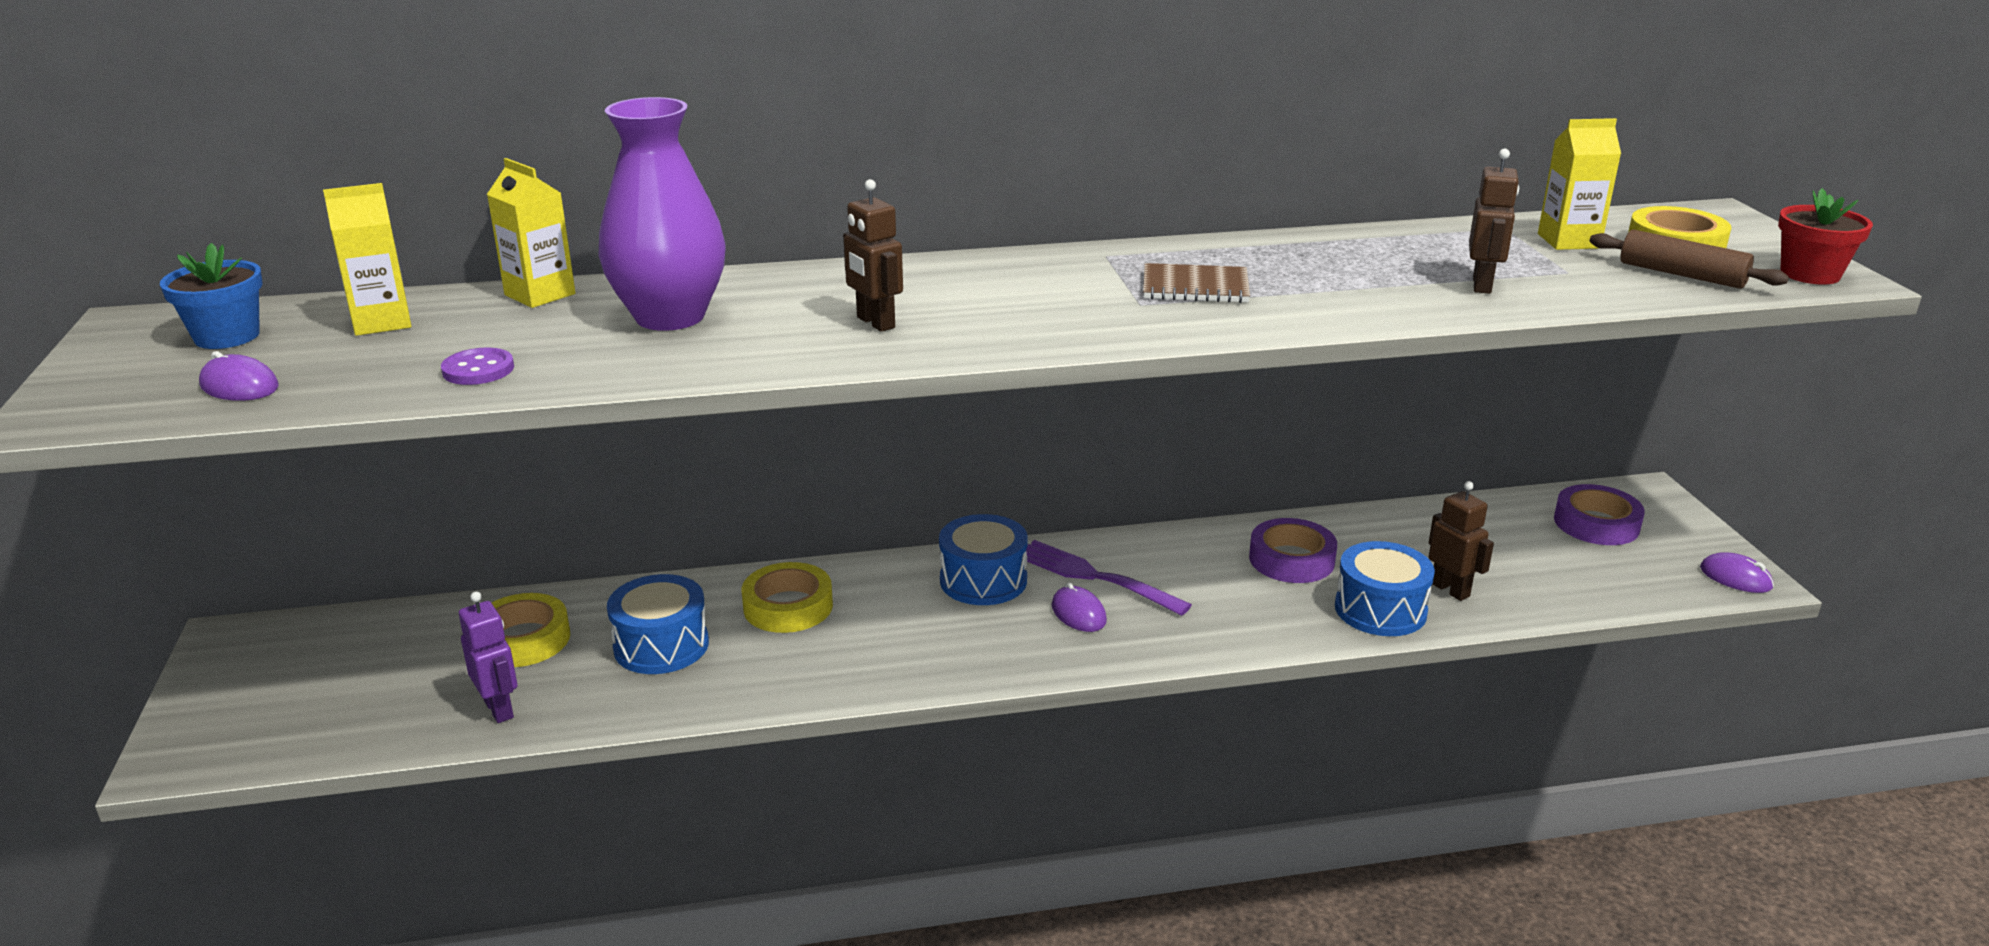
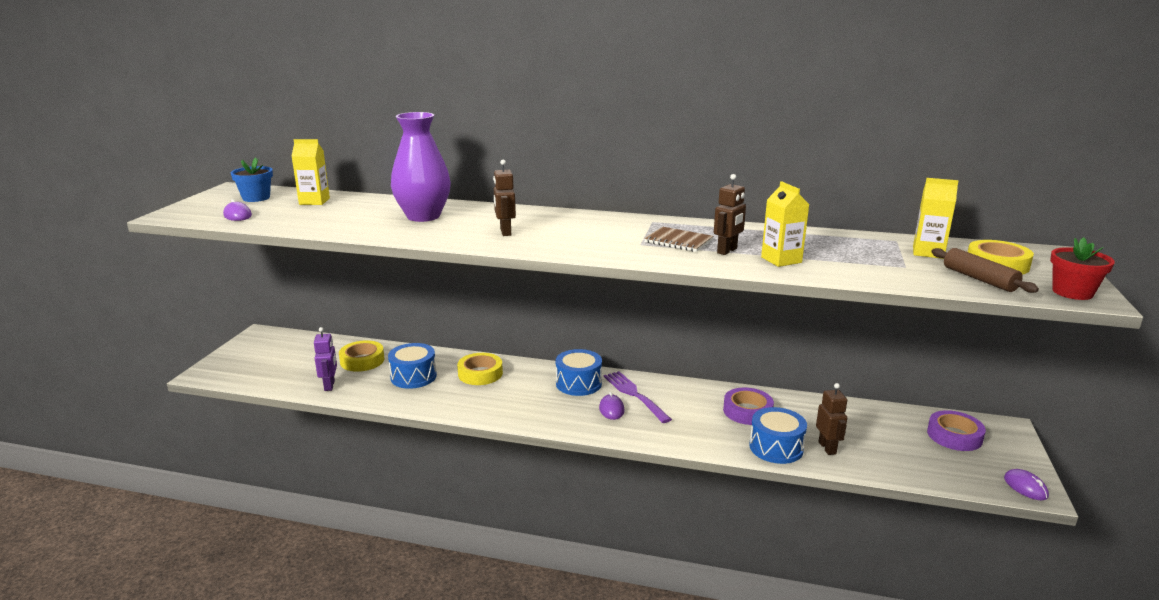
camera: 25 degrees right, 5 degrees down
purple button [441,347,514,385] -> none
yellow carton [487,158,575,308] -> yellow carton moved to [761,181,809,267]
brown robot [1469,149,1519,294] -> brown robot moved to [714,174,746,255]

